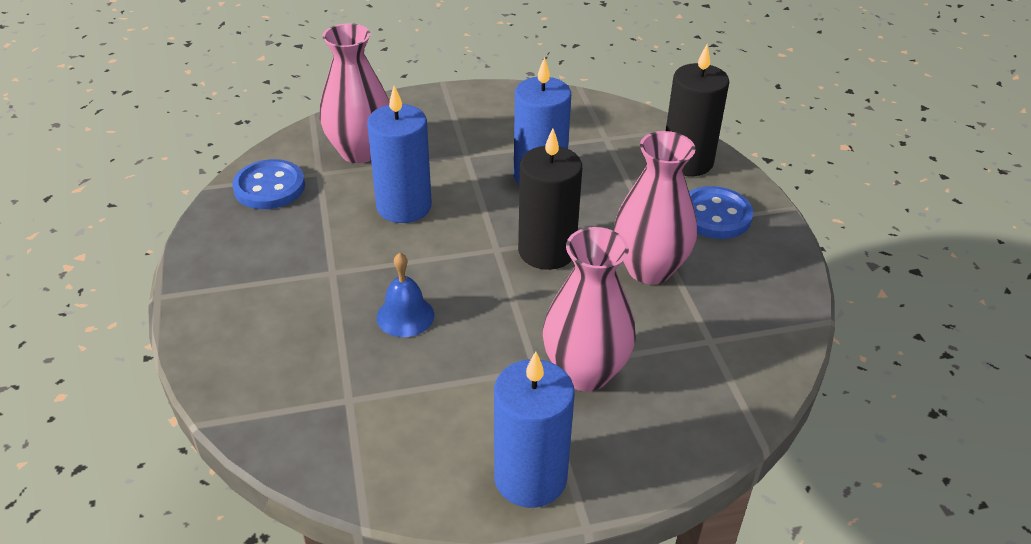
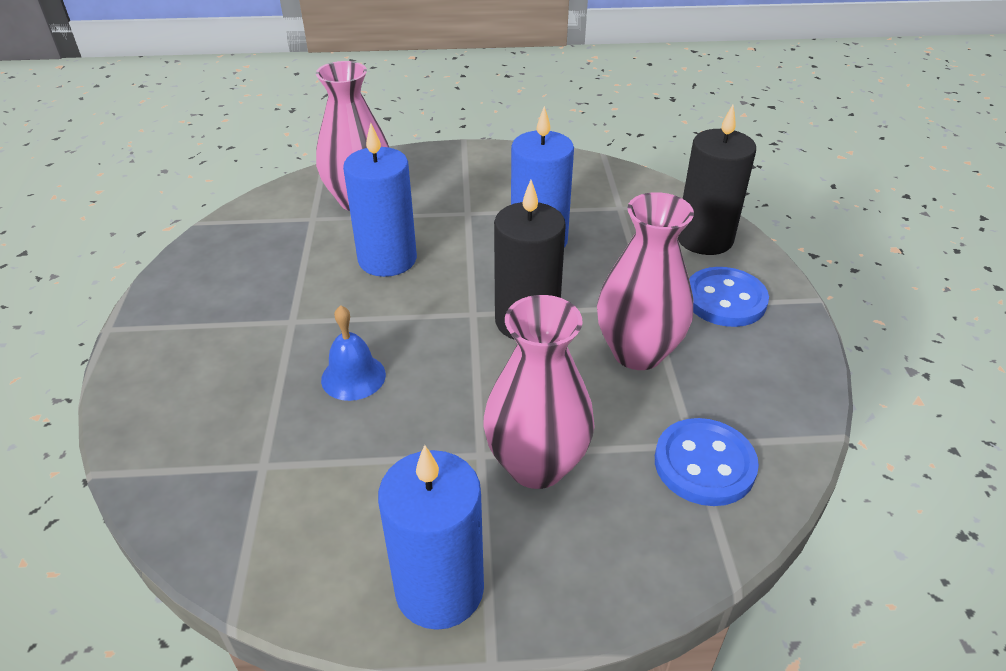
camera: 10 degrees right, 0 degrees up
blue button [232,159,305,209] -> blue button moved to [655,418,759,506]

